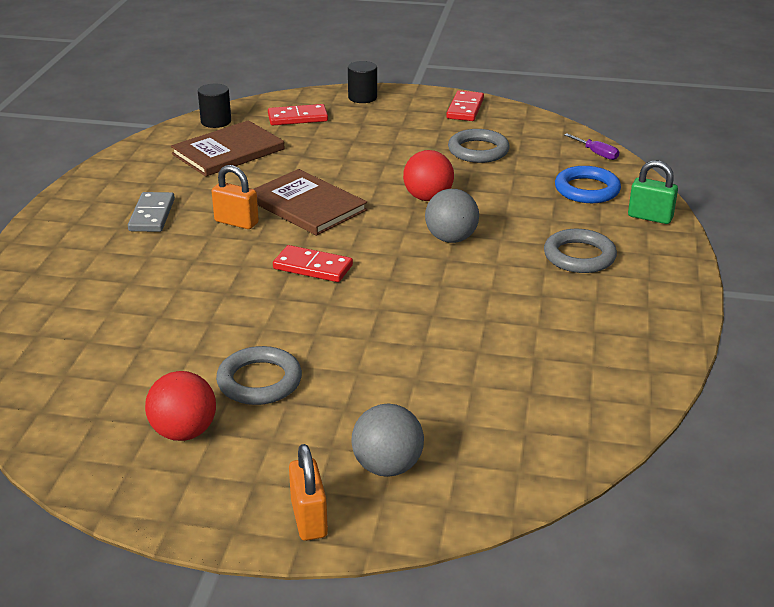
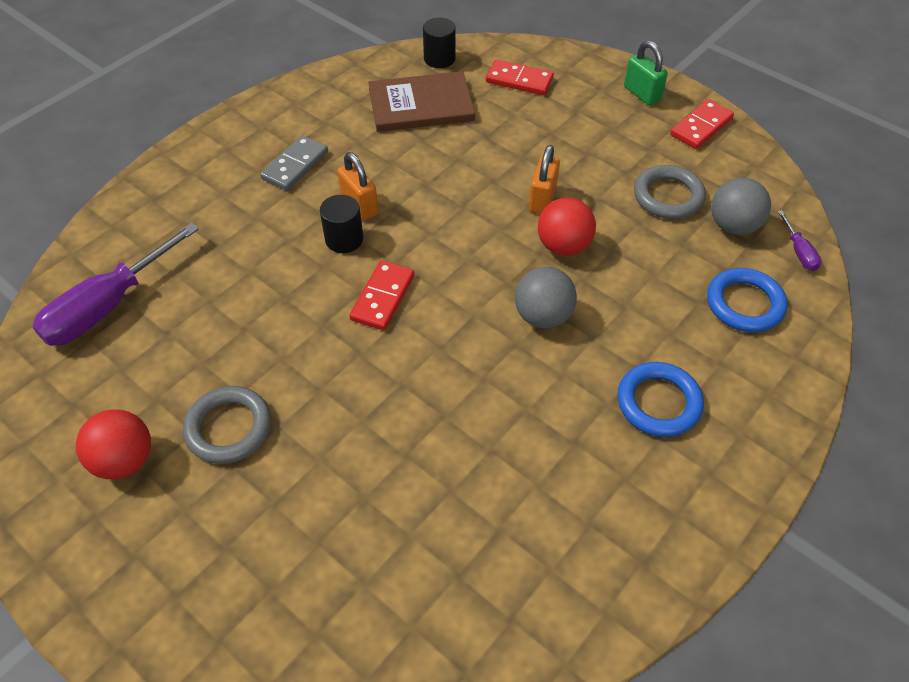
camera: 30 degrees right, 20 degrees up
brown book [254,169,367,236] -> none
red domino [273,245,353,282] -> red domino turned 60 degrees clockwise [349,260,415,330]
orange padlock [289,444,328,541] -> orange padlock moved to [529,145,560,214]
black cylinder [348,61,377,103] -> black cylinder moved to [320,195,363,253]
grey ball [351,403,424,477] -> grey ball moved to [711,178,771,235]
grey ring [544,229,617,273] -> blue ring [617,362,704,437]
green padlock [628,160,678,224] -> green padlock moved to [624,41,668,105]
none -> purple screwdriver [32,223,199,346]

